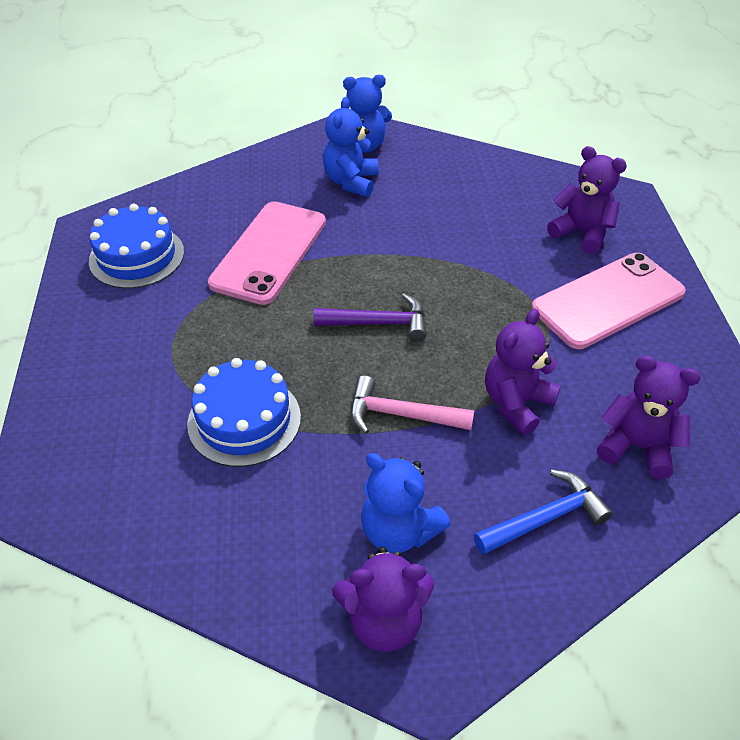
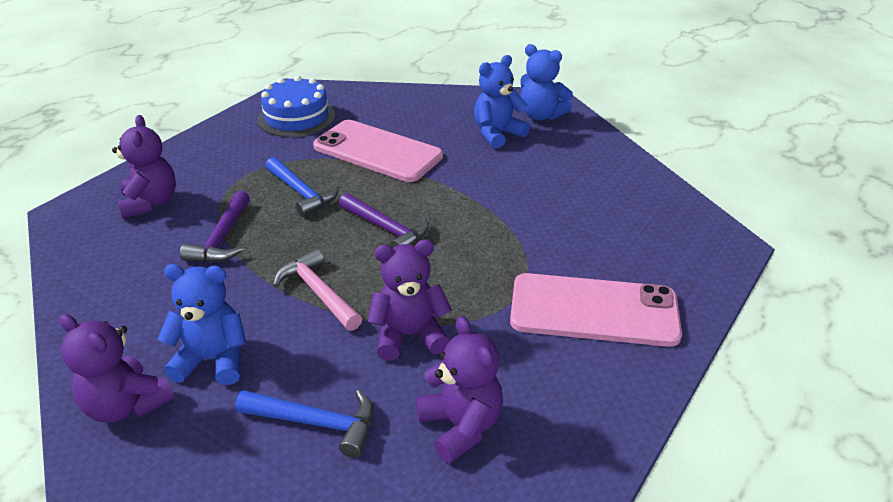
camera: 40 degrees right, 10 degrees down
blue cake [187,358,301,467] -> purple hammer [180,190,250,262]
pink phone [208,201,326,305] -> pink phone turned 60 degrees clockwise [313,120,443,182]
blue teddy bear [361,453,451,553] -> blue teddy bear turned 105 degrees clockwise [158,264,246,385]
purple teddy bear [547,146,627,254] -> purple teddy bear moved to [112,115,176,219]
none -> blue hammer [265,157,339,217]

